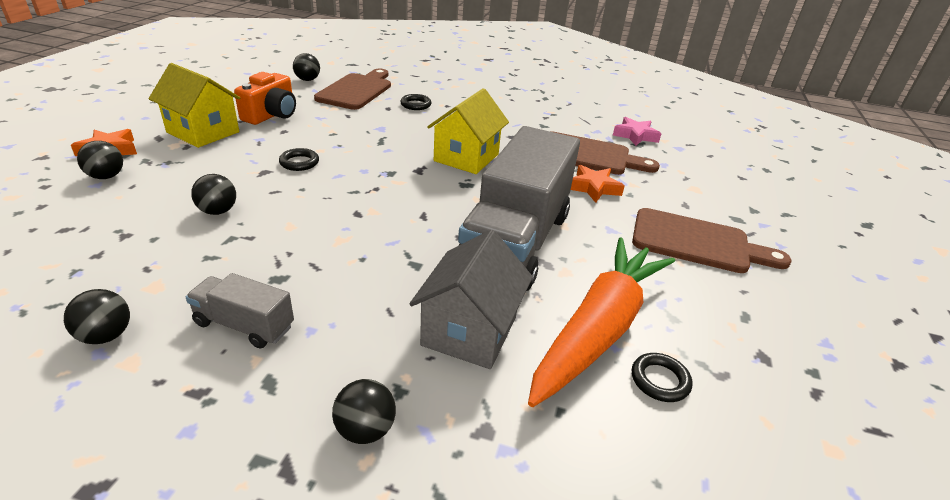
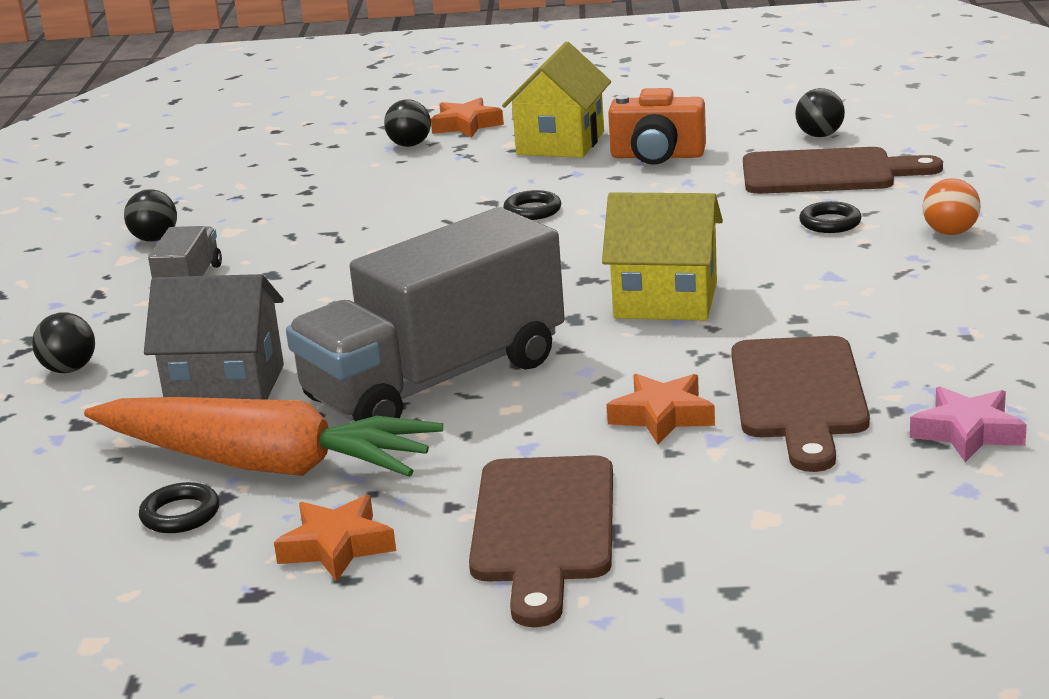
camera: 80 degrees right, 10 degrees down
black ball [191,174,236,215] -> none
grey truck [458,126,580,291] -> grey truck turned 45 degrees counterclockwise [286,207,565,421]
none -> orange star [274,495,396,582]
none -> orange ball [922,178,981,235]

